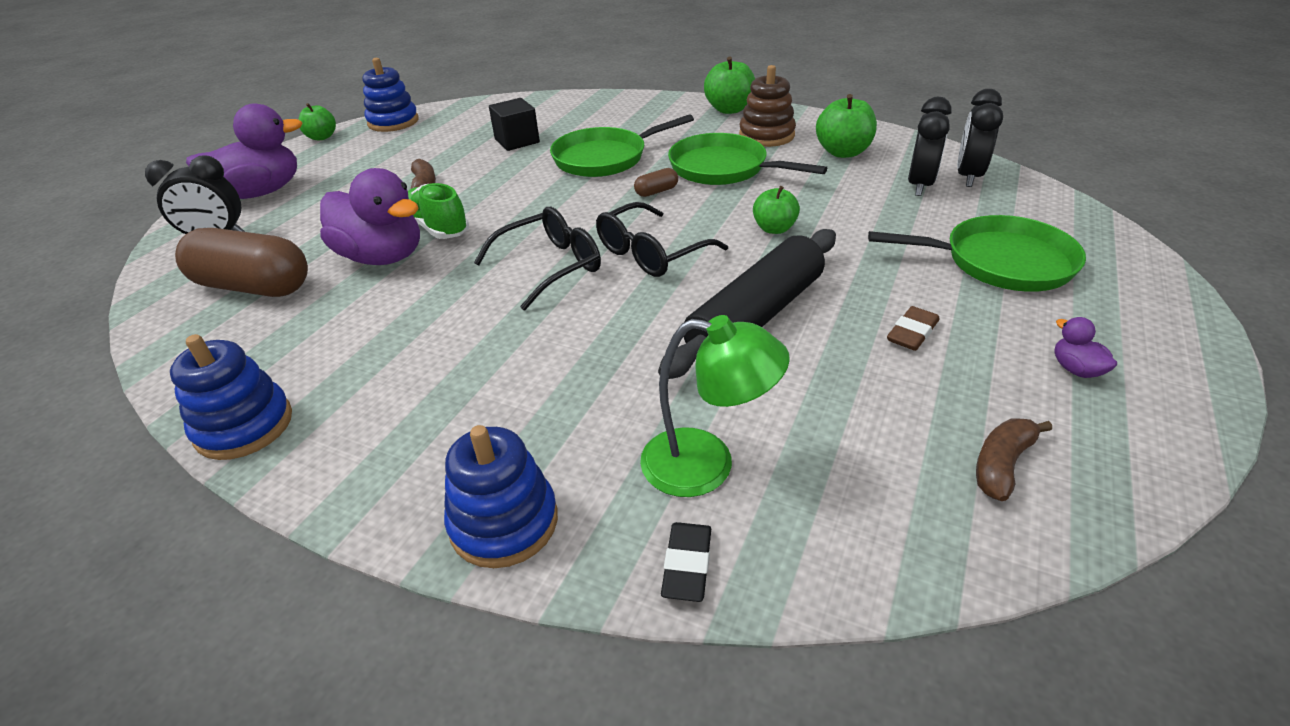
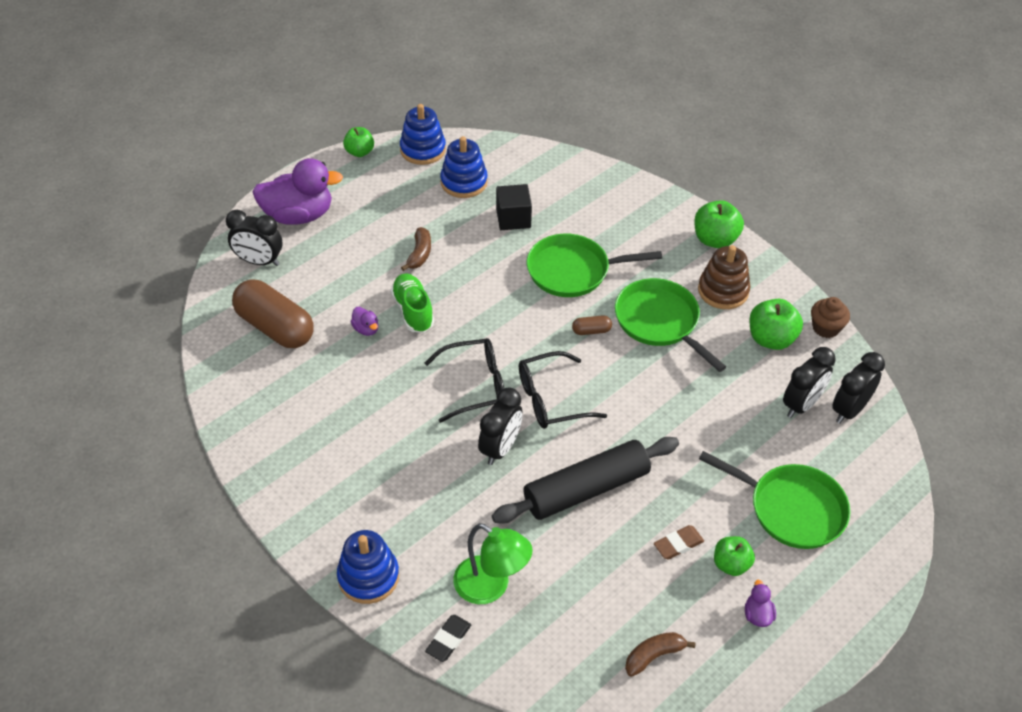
camera: 20 degrees right, 10 degrees up
blue stacking toy [170,334,292,460] -> blue stacking toy moved to [440,136,488,198]
purple duck [320,168,420,265] -> purple duck [351,307,378,336], size x0.41
green apple [753,186,800,234] -> green apple moved to [714,536,755,576]
none -> black clock [478,387,522,465]
none -> brown cupcake [811,297,850,338]

